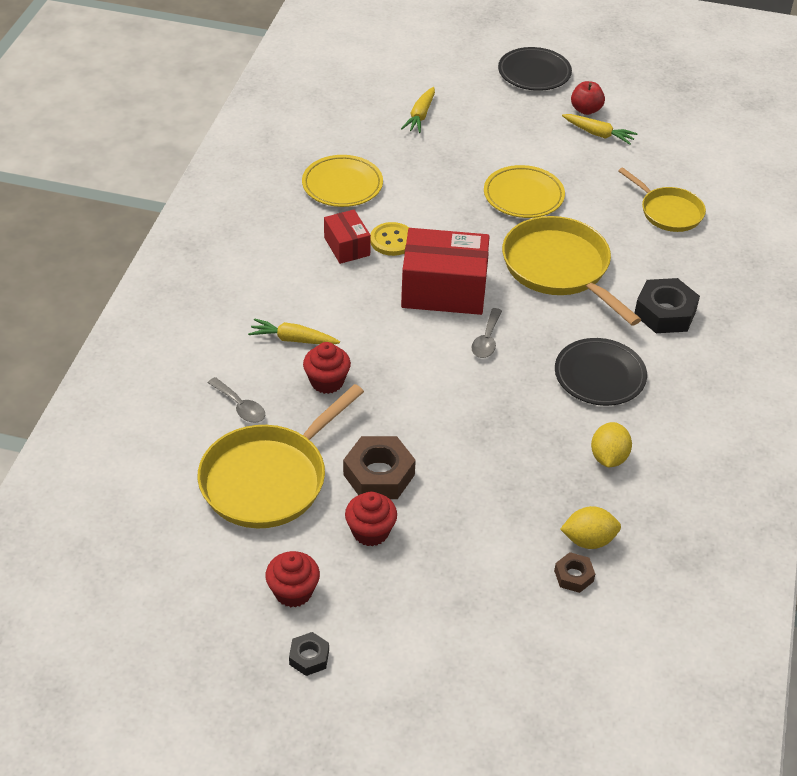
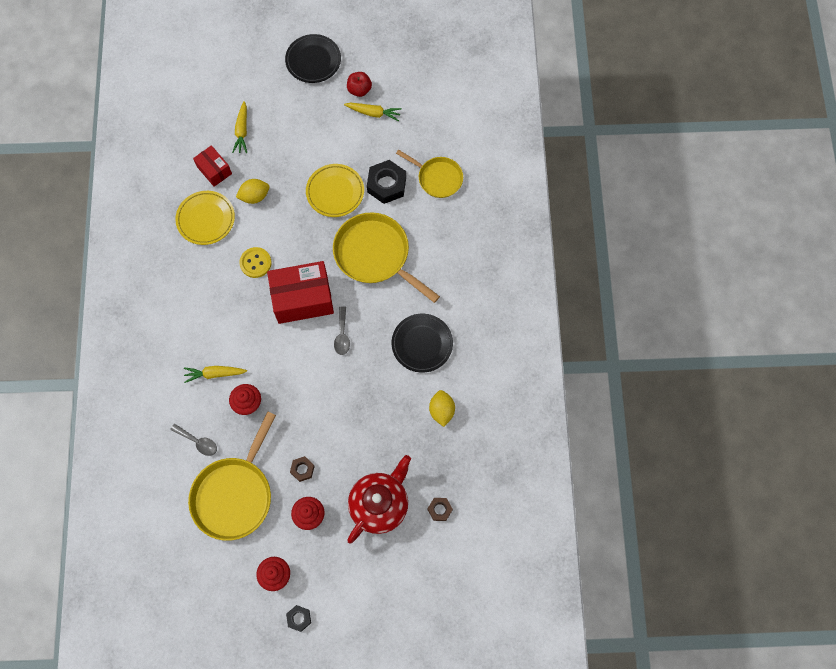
camera: 15 degrees left, 25 degrees up
red box [324,210,371,264] -> red box moved to [193,145,232,187]
brown nut [343,436,416,499] -> brown nut [290,456,315,482], size x0.54
yellow lemon [560,506,621,549] -> yellow lemon moved to [236,179,269,204]
black nut [635,278,700,333] -> black nut moved to [367,160,406,204]
none -> red teapot [347,455,411,544]

